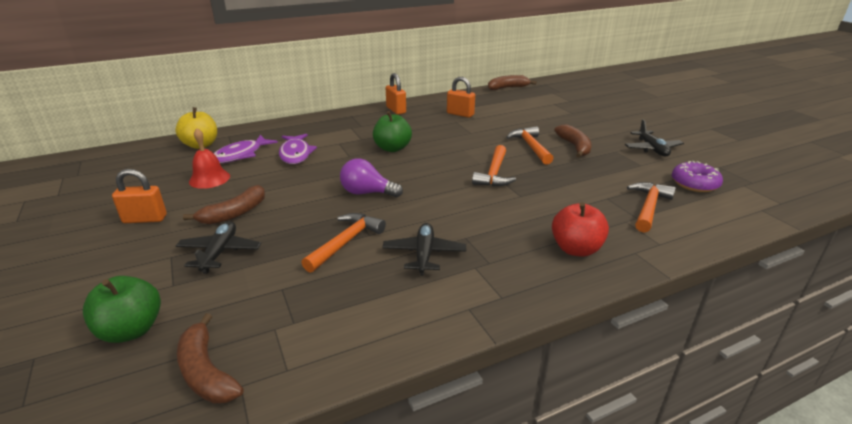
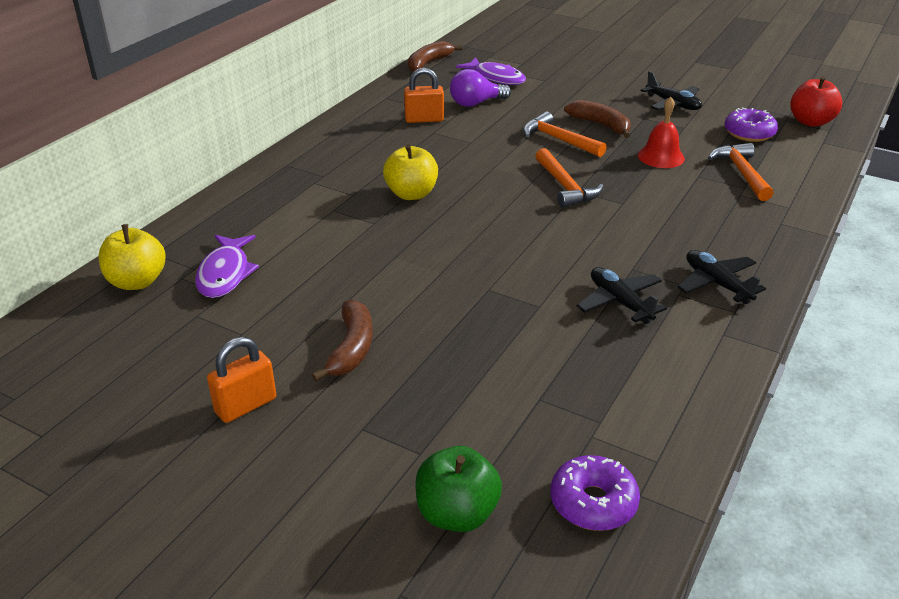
camera: 35 degrees left, 5 degrees up
black plane [176,221,261,274] -> black plane moved to [678,250,766,304]
brown banana [177,313,244,403] -> purple donut [551,455,640,531]
red bell [189,128,230,189] -> red bell moved to [638,97,685,168]
purple fish [279,134,317,164] -> purple fish moved to [456,57,526,85]
orange hammer [301,213,386,273] -> none
purple light bulb [340,158,403,197] -> purple light bulb moved to [450,69,511,107]
green apple [373,111,412,152] -> yellow apple [383,144,438,200]
orange padlock [386,73,406,115] -> none
red apple [552,202,609,257] -> red apple moved to [790,76,842,127]

